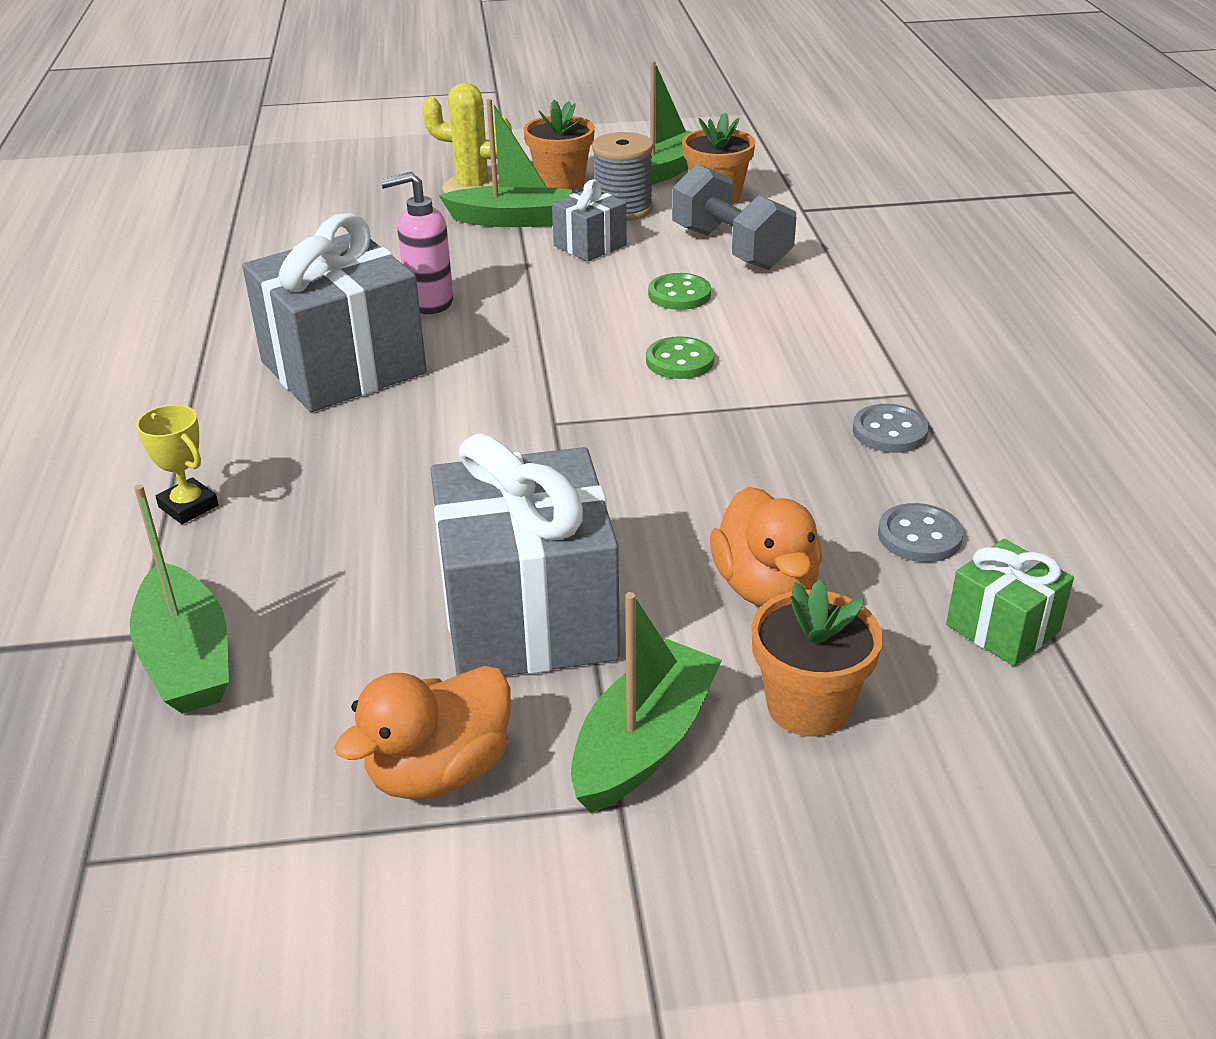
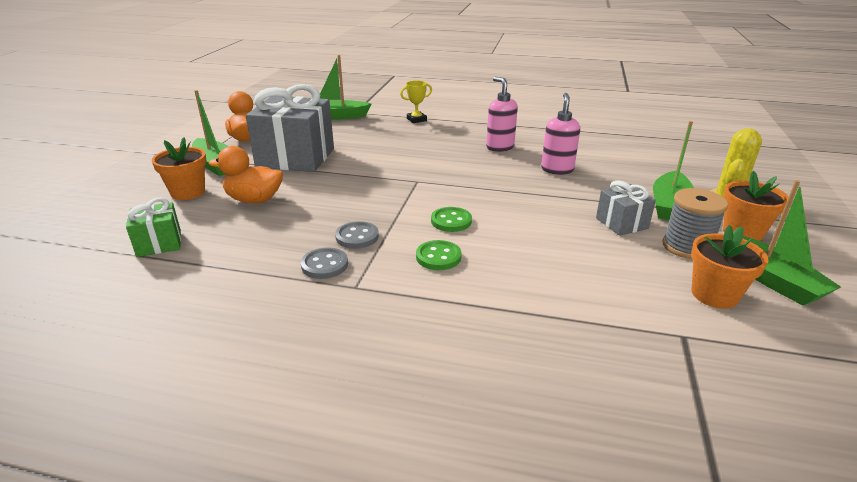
camera: 110 degrees right, 5 degrees down
grey gift [242,213,427,412] -> pink soap dispenser [486,77,518,152]
green button [648,273,711,310] -> green button moved to [416,240,462,270]
grey dumbbell [672,164,796,270] -> none
grey button [878,503,963,562] -> grey button moved to [335,221,379,249]

